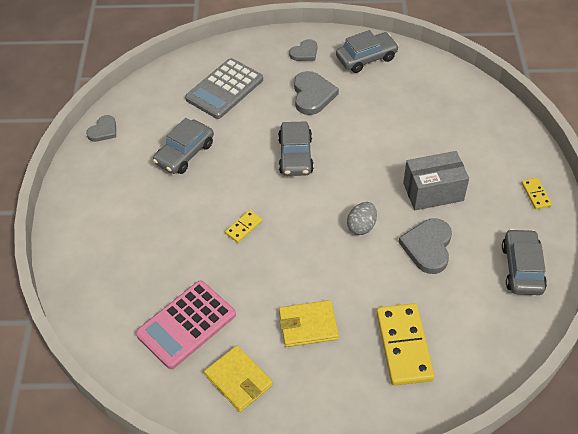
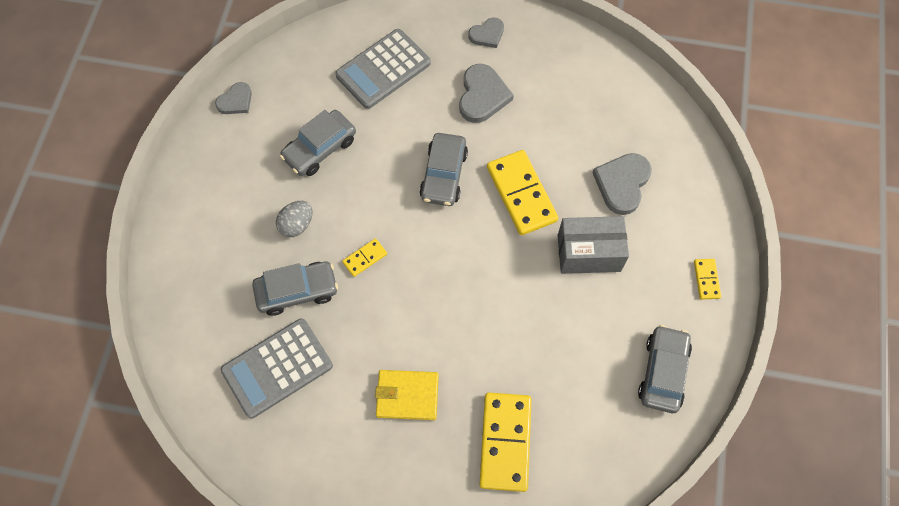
camera: 10 degrees right, 15 degrees up
pink calculator [136,281,236,369] -> grey calculator [220,318,333,419]
yellow wallet [204,345,273,412] -> none
grey car [336,30,399,73] -> grey car moved to [252,262,338,316]
grey egg [347,202,377,235] -> grey egg moved to [276,201,312,237]
grey heart [398,218,452,274] -> grey heart moved to [592,153,652,215]
none -> yellow domino [487,150,558,235]

